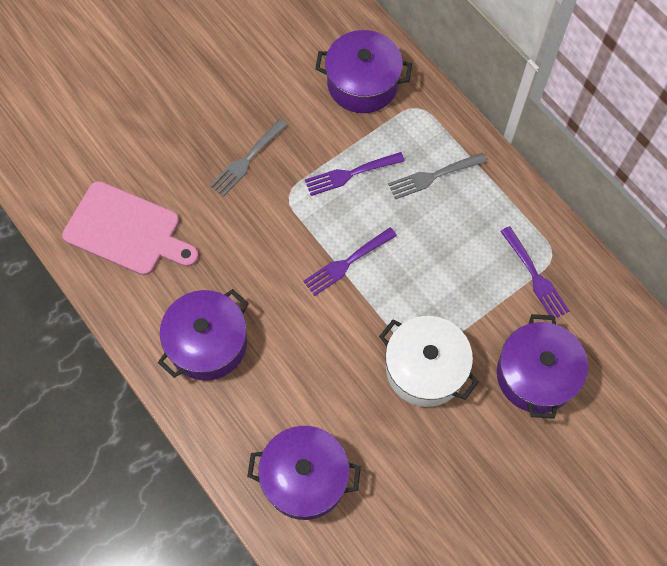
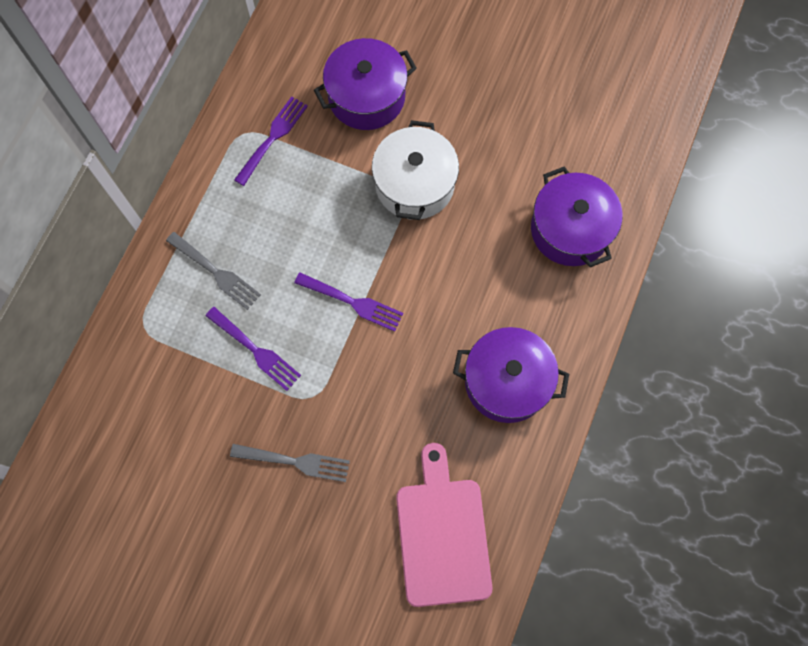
camera: 120 degrees left, 5 degrees up
purple pot [315,30,412,113] -> none

